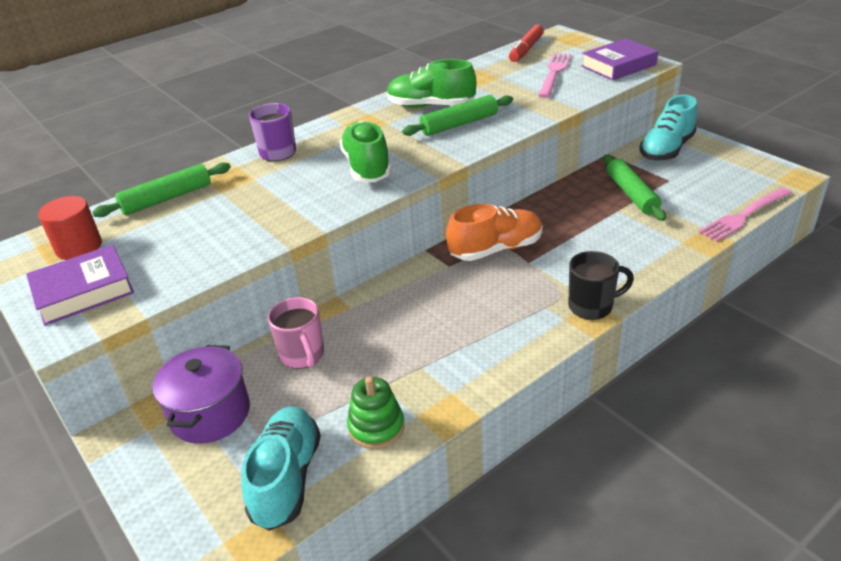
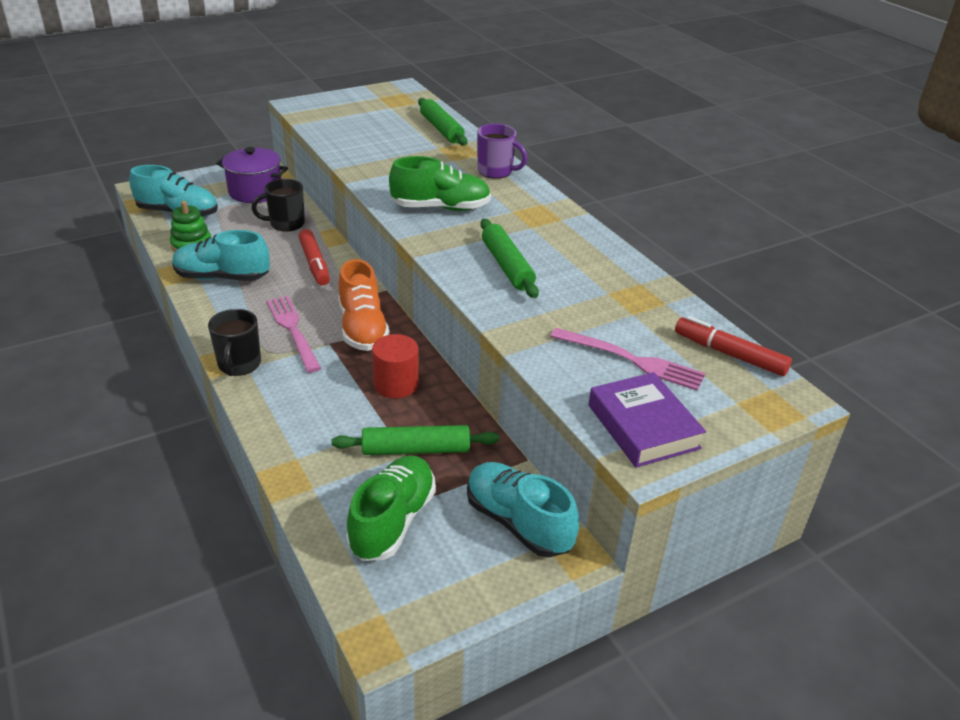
camera: 95 degrees right, 0 degrees up
purple book [26,244,134,326] -> none
red cylinder [38,196,102,260] -> red cylinder moved to [372,334,419,398]
pink mug [268,297,324,369] -> black mug [252,179,305,232]
green shoe [387,59,476,108] -> green shoe moved to [346,455,436,561]
pink fork [698,188,792,242] -> pink fork moved to [266,295,321,373]
none -> turquoise shoe [172,230,270,281]
none -> red marker [299,229,330,285]

